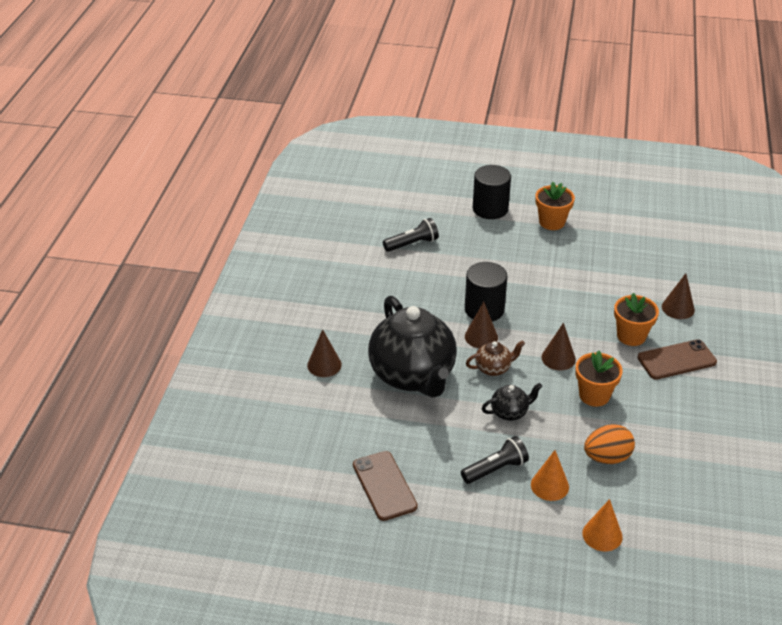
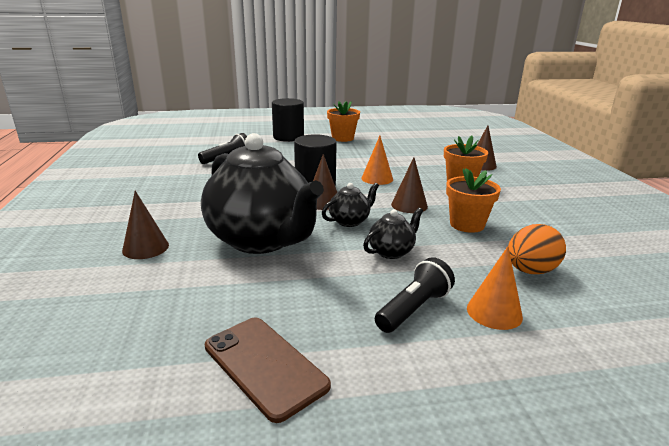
camera: 20 degrees left, 15 degrees down
brown teapot [466,340,525,376] -> black teapot [322,183,379,227]
orange cone [582,499,623,551] -> orange cone moved to [361,136,393,185]
brown phone [637,339,717,380] -> none

